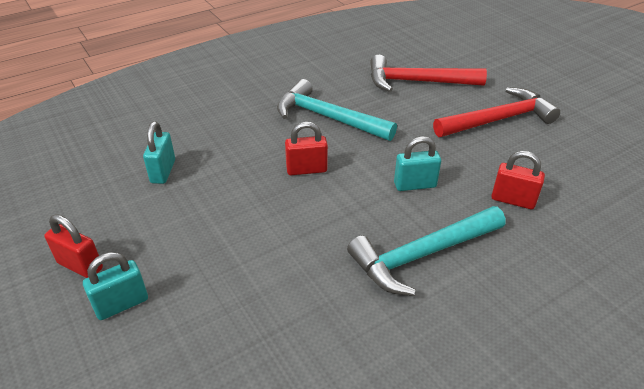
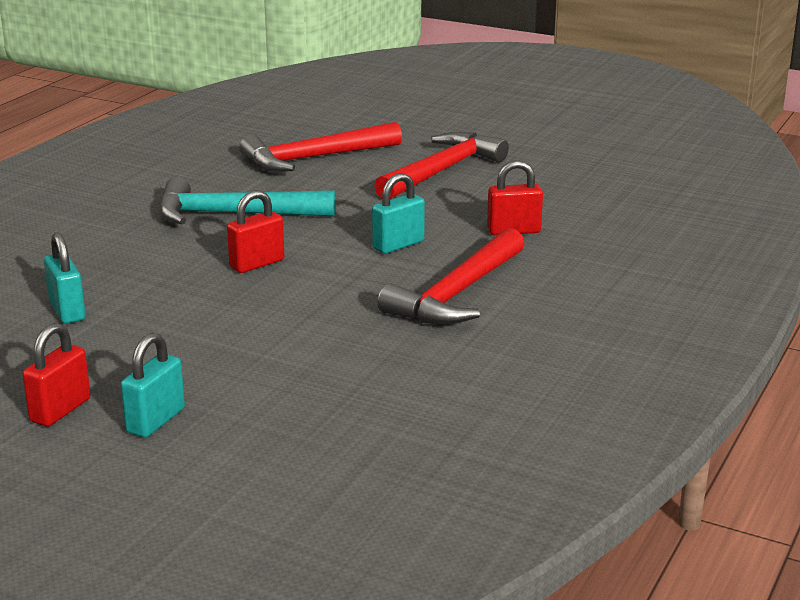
camera: 30 degrees left, 15 degrees down
red padlock [44,214,103,278] -> red padlock turned 60 degrees counterclockwise [23,323,91,427]
turquoise hammer [347,206,505,296] -> red hammer [378,228,524,325]

